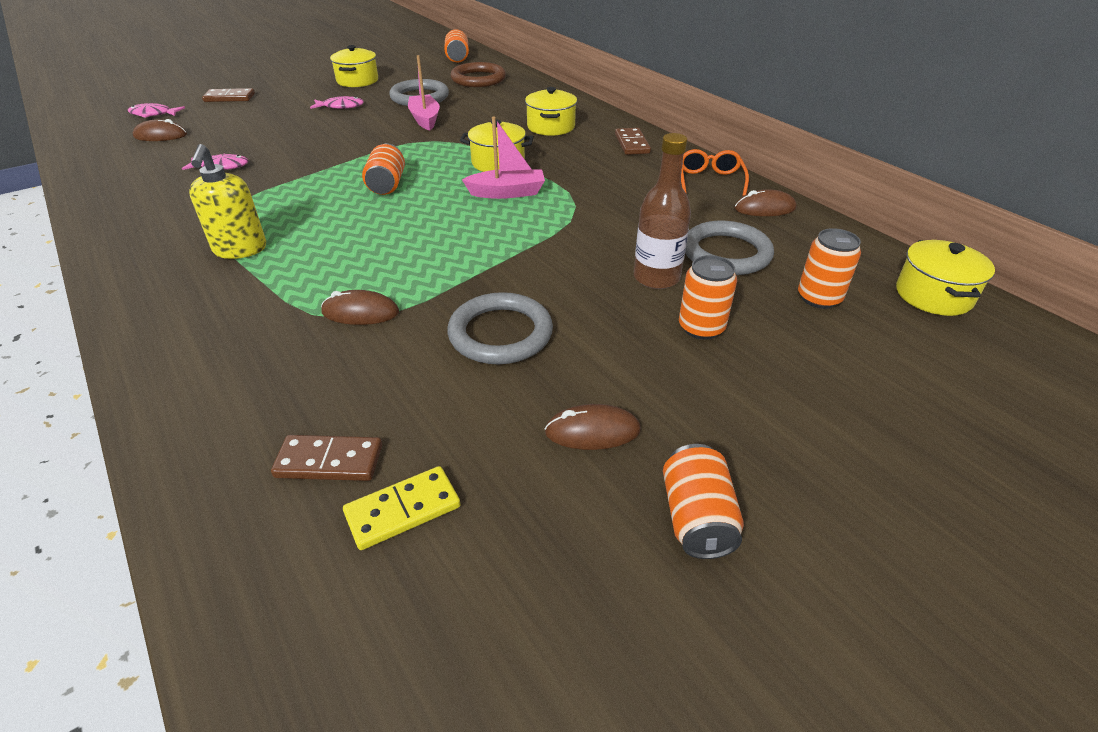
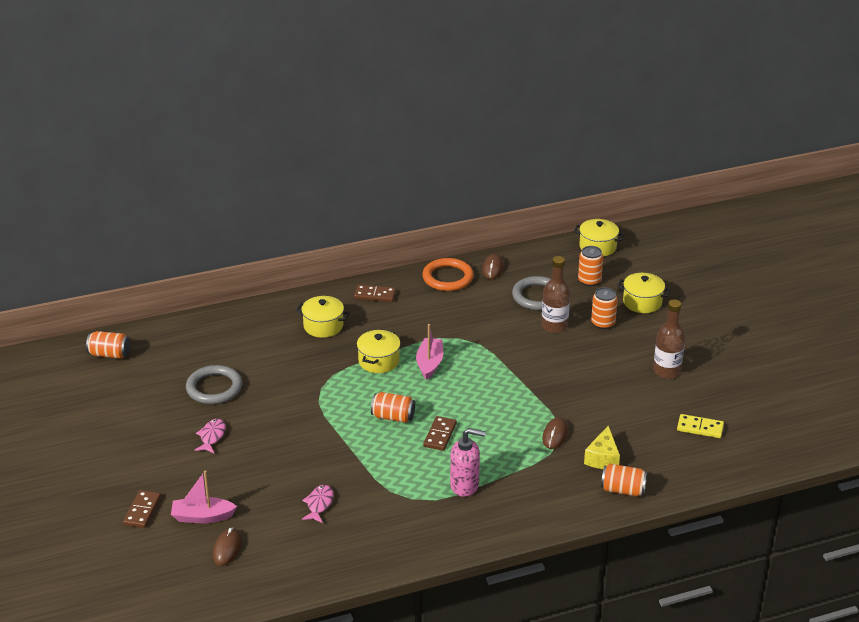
camera: 75 degrees left, 5 degrees down
pink fish [128,103,185,118] -> none
yellow soap dispenser [189,144,266,259] -> pink soap dispenser [450,428,486,497]
brown domino [271,435,382,481] -> brown domino moved to [423,416,457,451]
yellow pot [330,45,378,87] -> yellow pot moved to [617,273,671,313]
yellow domino [343,466,461,550] -> yellow domino turned 60 degrees counterclockwise [677,414,724,438]
pink boat [408,55,440,131] -> pink boat moved to [171,471,237,523]
grey ring [447,292,553,364] -> none
brown ring [450,62,506,87] -> none
brown mouse [544,404,641,450] -> brown bottle [653,299,685,379]
orange can [663,444,744,559] -> orange can moved to [601,464,647,496]
orange glasses [681,149,749,196] -> orange ring [422,258,474,291]
none -> yellow cheese [584,426,620,469]

